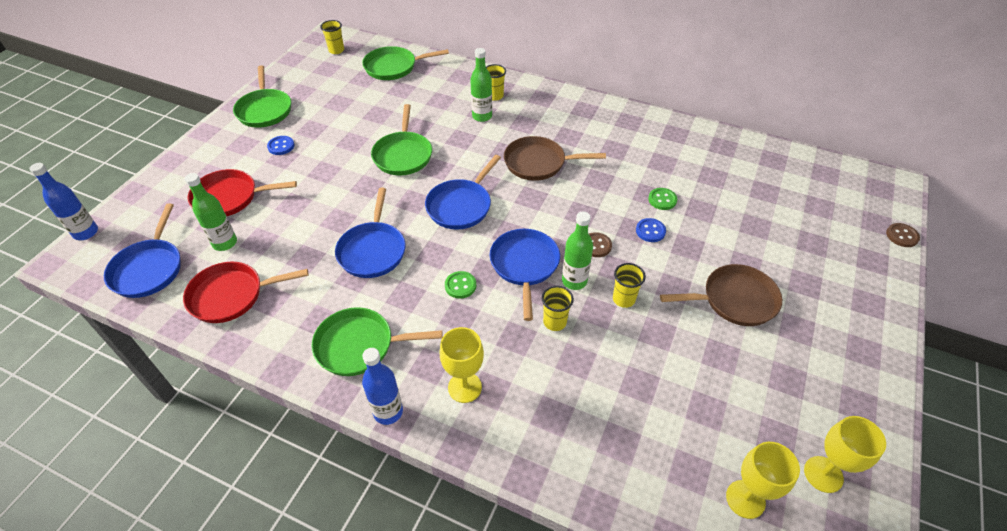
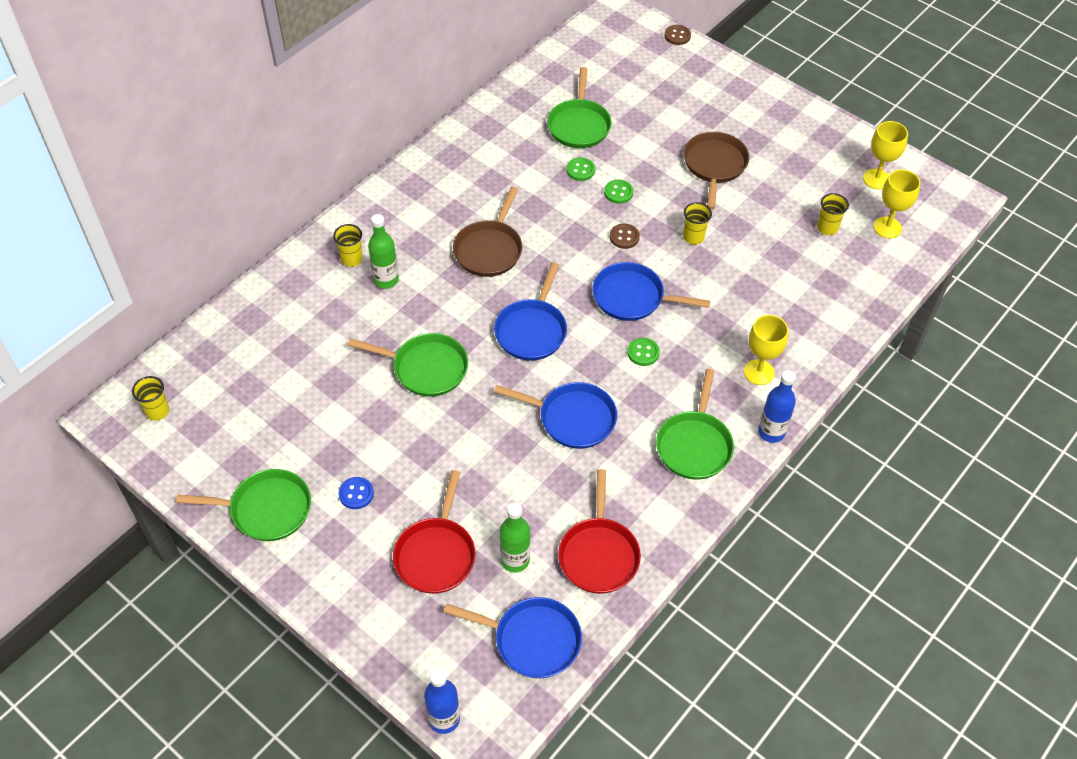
camera: 75 degrees left, 5 degrees up
green pan [362,46,449,80] -> green pan moved to [547,67,612,148]
blue pan [425,155,501,230] -> blue pan turned 60 degrees clockwise [494,262,567,361]
yellow cup [542,286,574,331] -> yellow cup moved to [817,193,849,235]
green bottle [562,212,593,290] -> none
blue button [636,218,666,242] -> green button [604,180,633,204]

